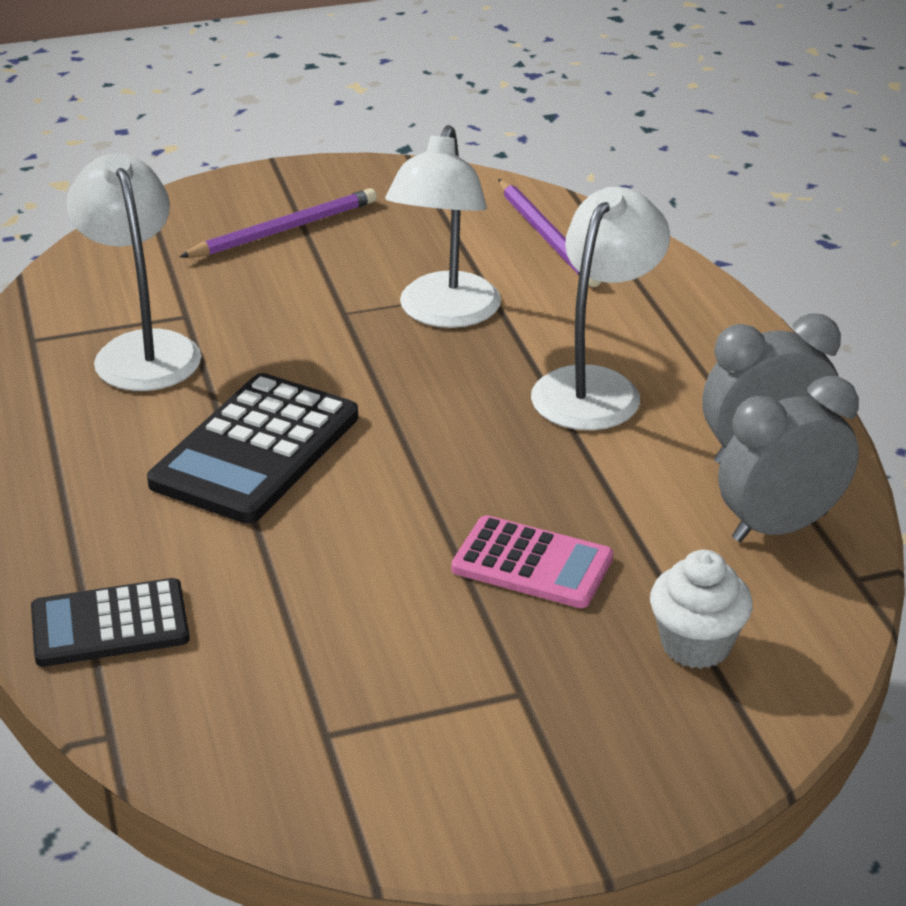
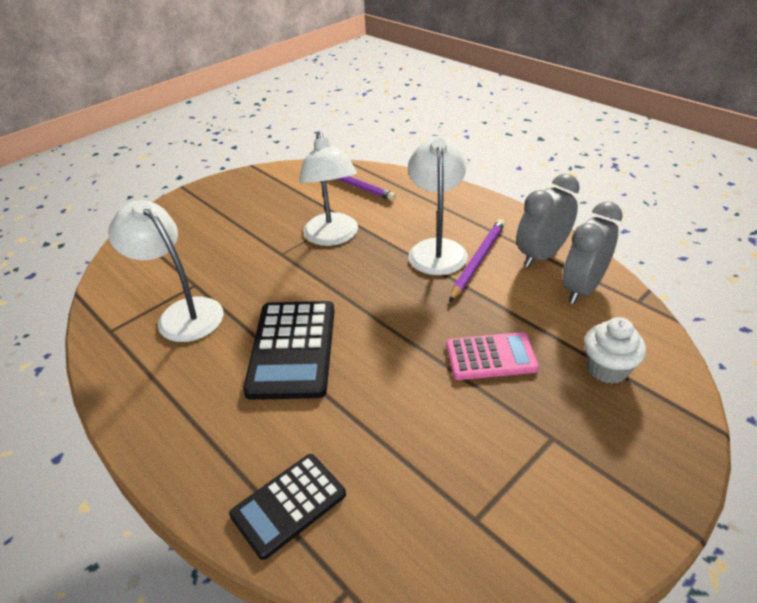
camera: 25 degrees left, 5 degrees up
purple pencil [179,188,377,258] -> purple pencil moved to [449,219,505,302]

